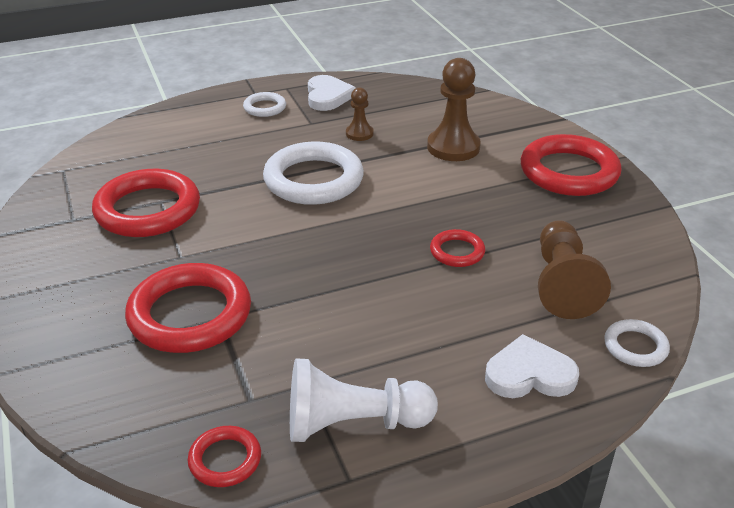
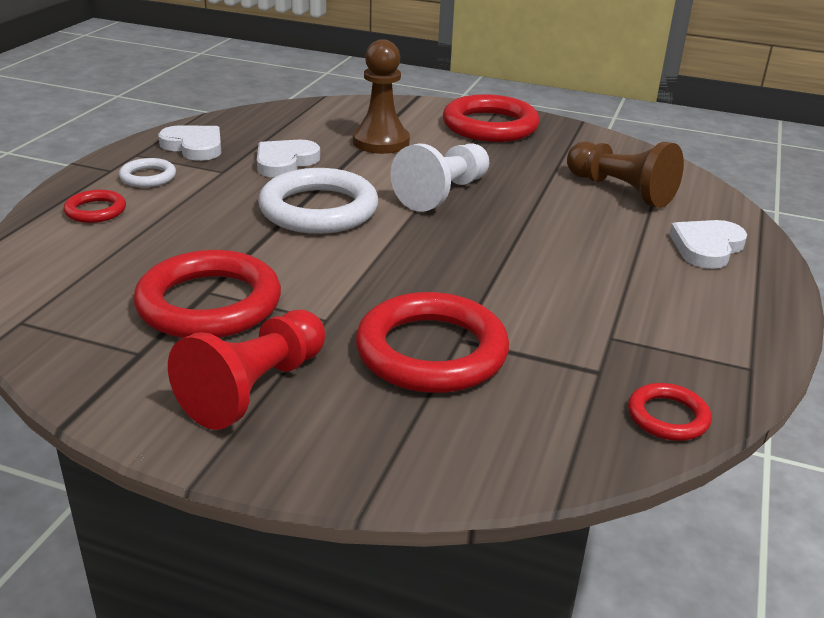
camera: 50 degrees left, 5 degrees down
white pawn [290,358,438,442] -> white pawn moved to [390,143,489,212]
brown pawn [346,87,374,141] -> white heart [257,140,320,178]
red ring [430,229,485,267] -> red ring moved to [63,190,126,223]
white ring [604,319,670,367] -> none
none -> red pawn [168,310,325,430]

